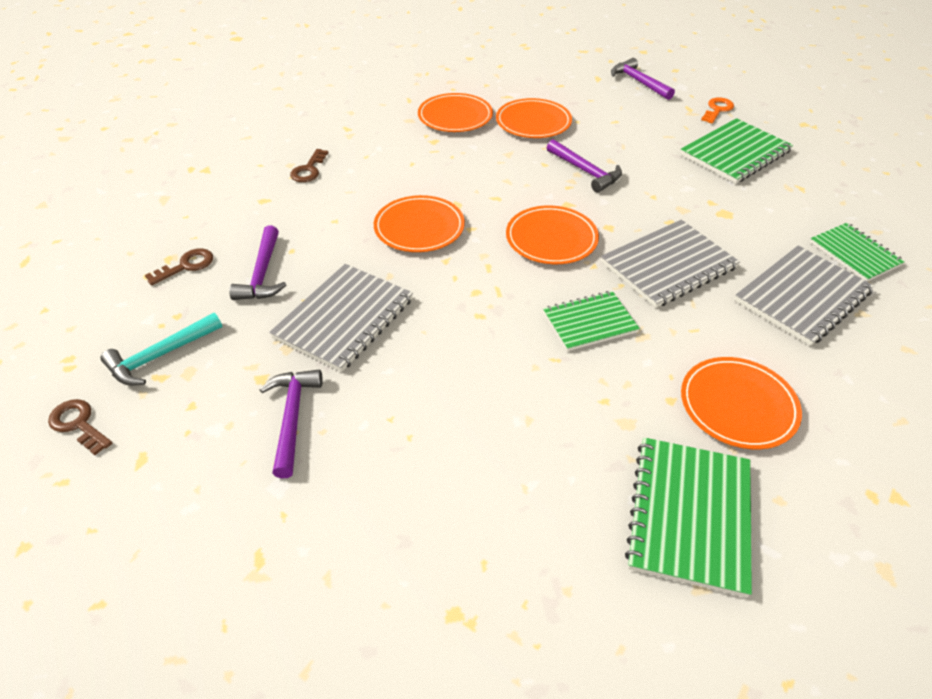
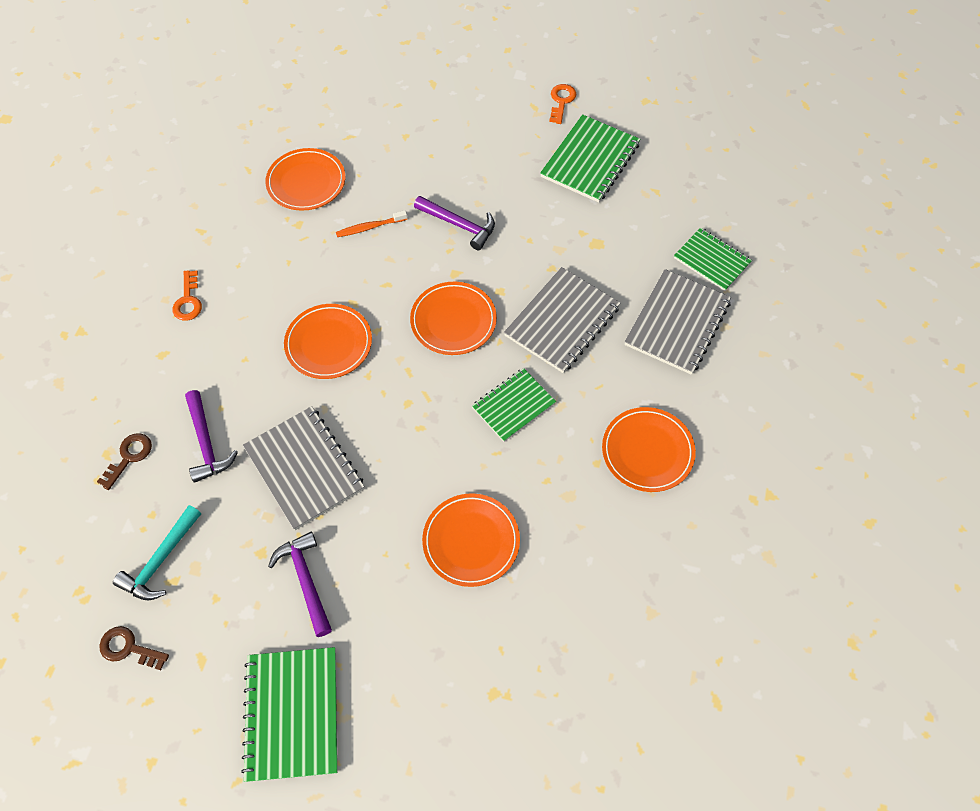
camera: 20 degrees left, 15 degrees up
grey notebook [269,264,413,372] -> grey notebook turned 45 degrees counterclockwise [243,406,365,530]
brown key [290,149,328,182] -> orange key [172,270,202,321]
orange plate [496,98,572,138] -> orange plate moved to [422,493,520,587]
purple hammer [611,58,675,100] -> none
green notebook [625,437,752,598] -> green notebook moved to [241,647,338,782]
none -> orange toothbrush [336,210,407,237]

